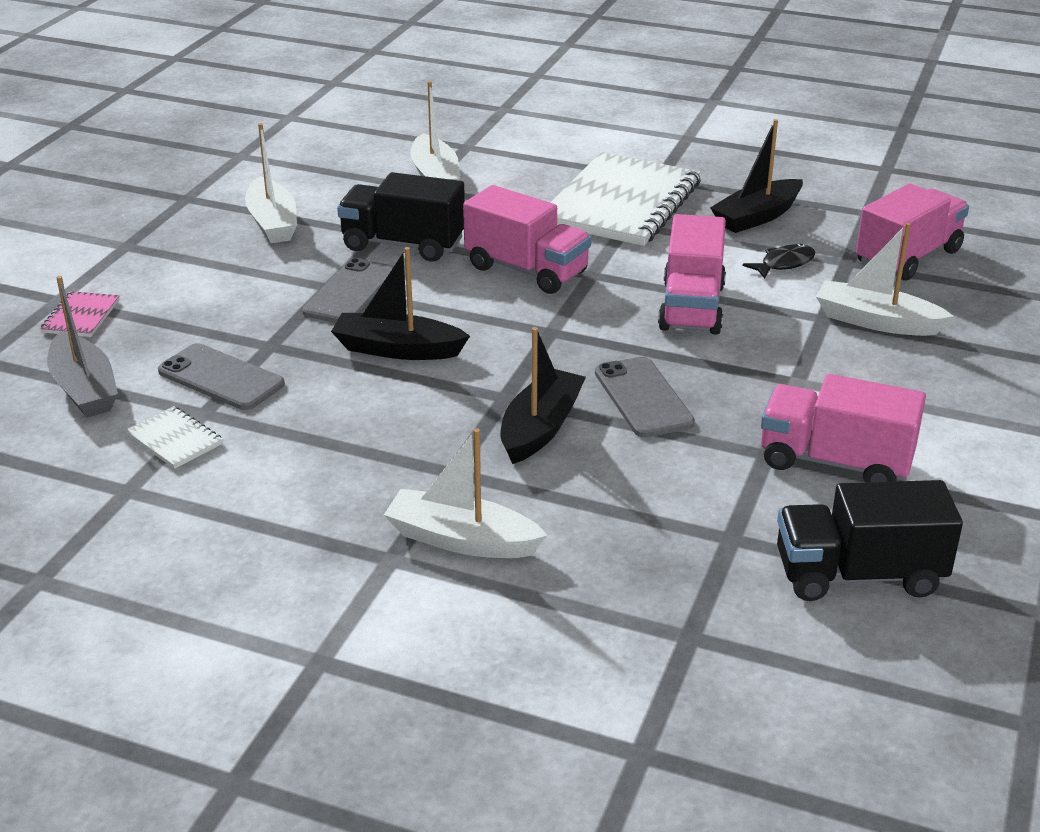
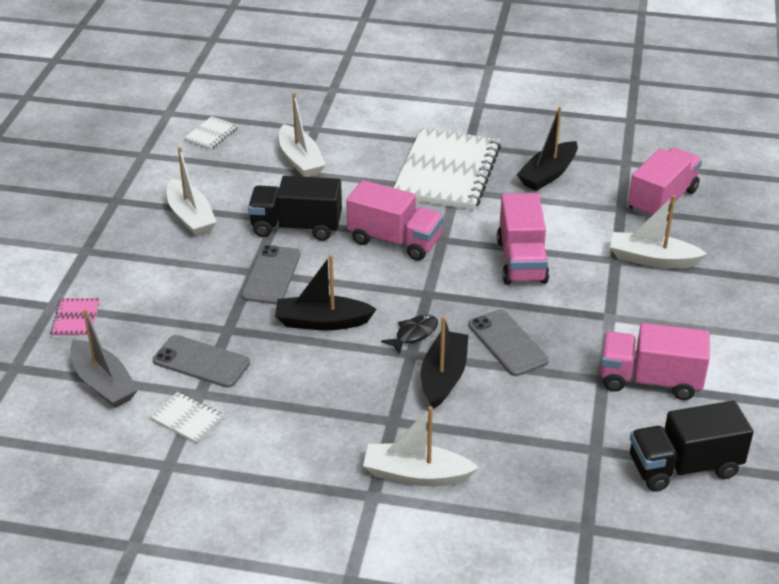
camera: 10 degrees left, 5 degrees up
black fish [743,244,815,279] -> black fish moved to [381,315,438,355]
none -> white notebook [184,116,238,150]

